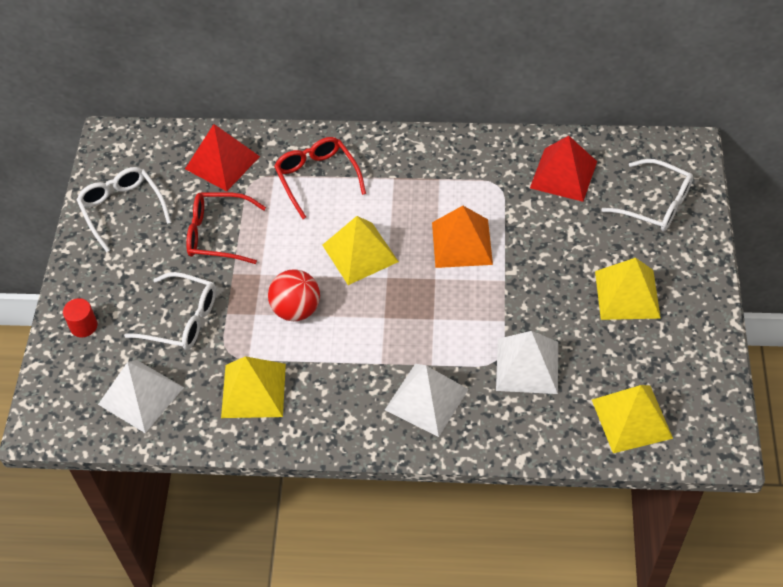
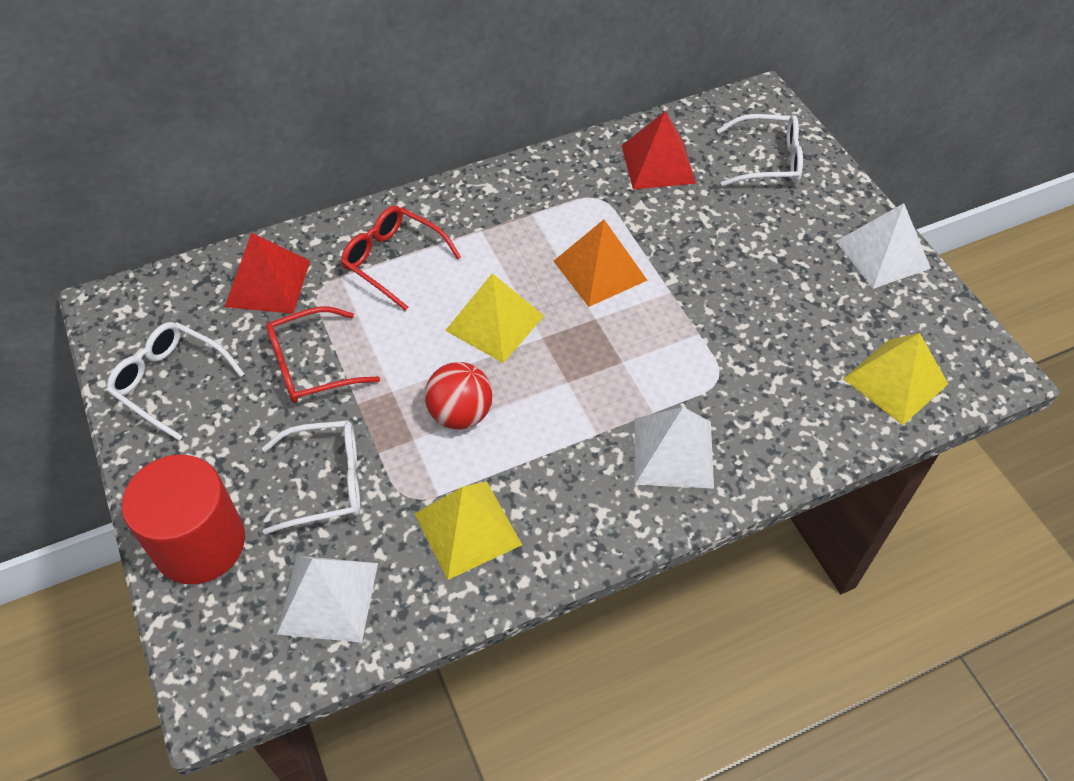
camera: 30 degrees left, 0 degrees up
red cylinder [63,298,97,337] -> red cylinder [122,455,245,584], size x2.36
white pyramid [496,331,558,394] -> white pyramid moved to [836,203,931,289]
yellow pyramid [595,258,661,320] -> none

